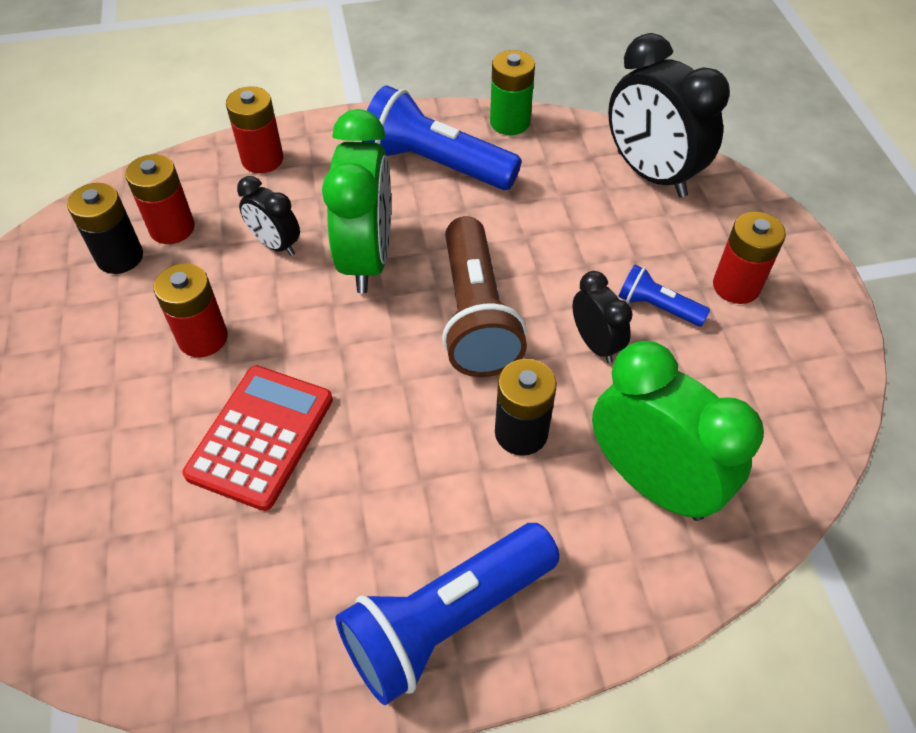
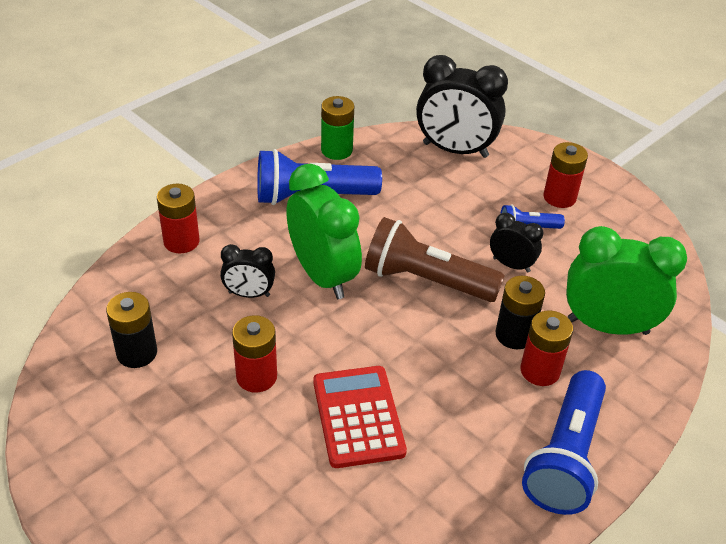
camera: 35 degrees left, 10 degrees down
red battery [125,154,195,244] -> red battery moved to [520,310,573,386]
brown flashlight [442,216,527,377] -> brown flashlight turned 150 degrees clockwise [365,217,505,302]

